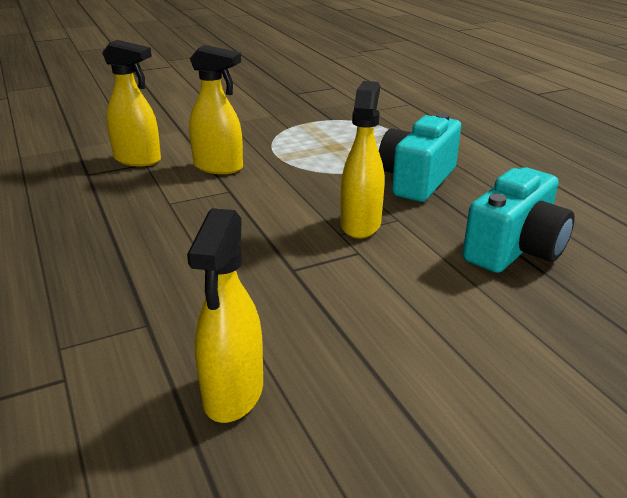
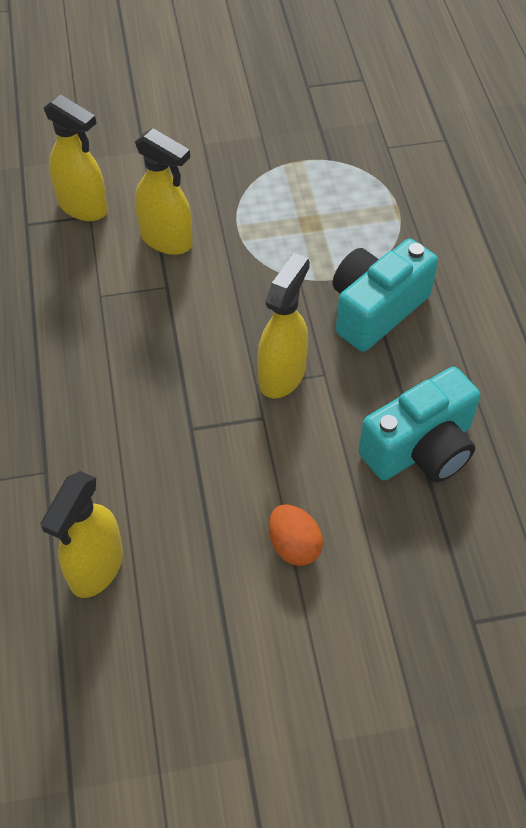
camera: 15 degrees right, 25 degrees up
none -> orange egg [269,504,323,566]

